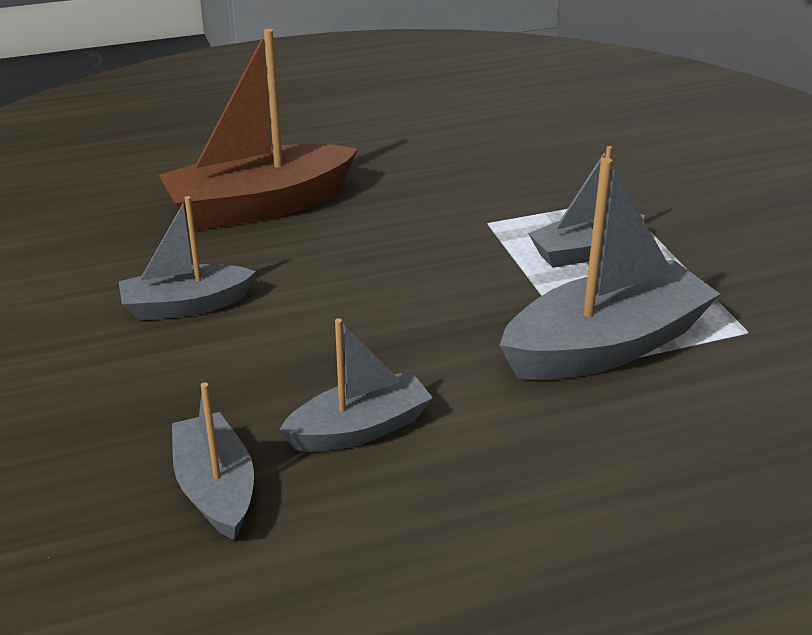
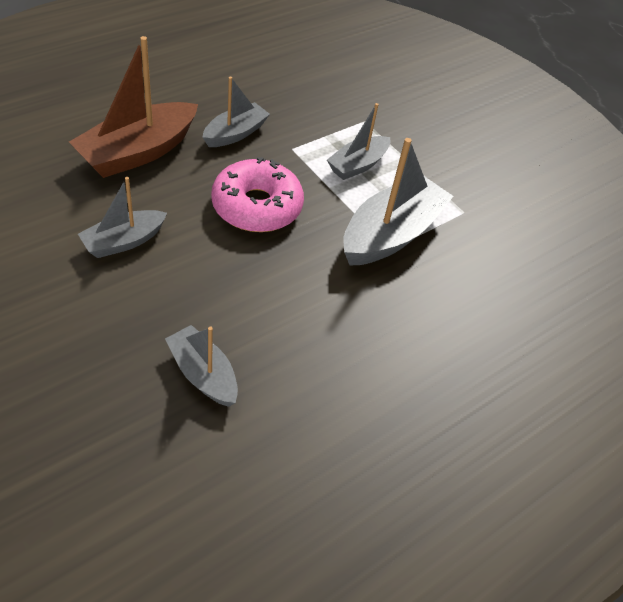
camera: 25 degrees left, 15 degrees up
grey boat [279,318,433,452] -> grey boat moved to [203,77,270,147]
none -> pink donut [211,157,304,232]

